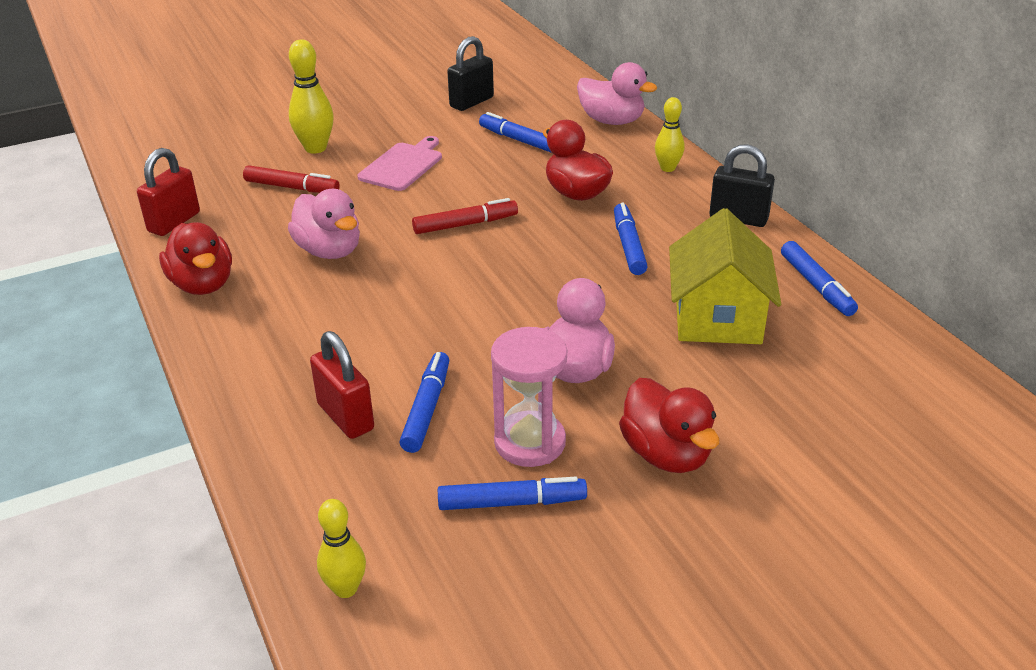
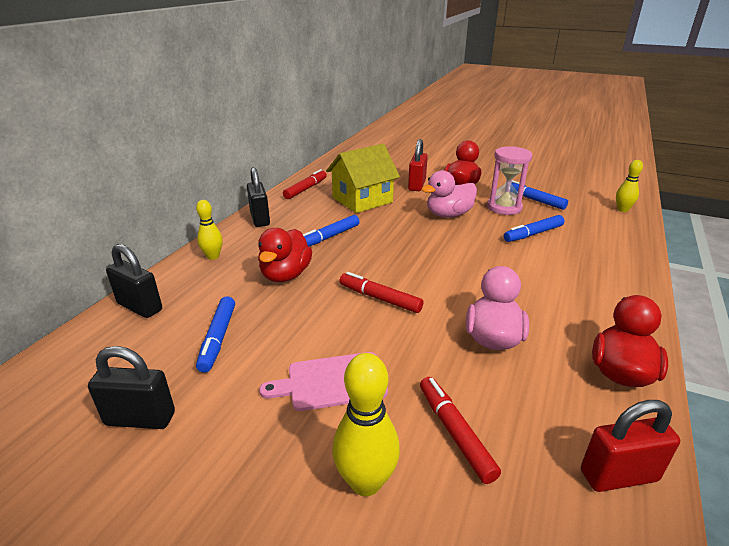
camera: 130 degrees left, 5 degrees down
red padlock [310,331,374,439] -> red padlock moved to [408,139,428,191]
pink duck [577,62,657,125] -> black padlock [106,244,162,318]
blue marker [781,241,858,316] -> red marker [283,169,327,199]

